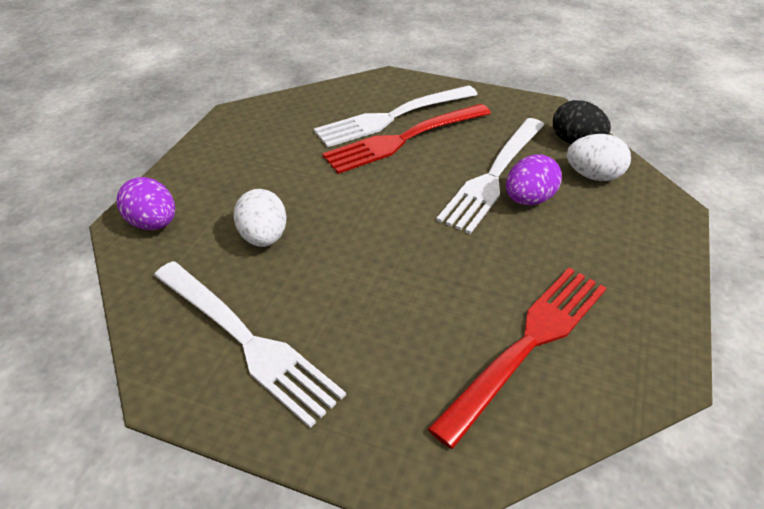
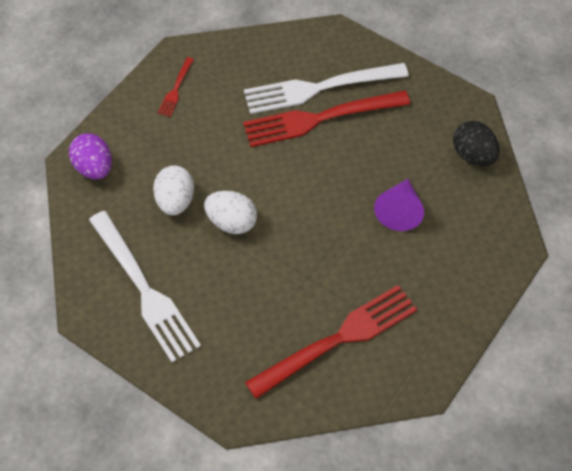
camera: 15 degrees right, 15 degrees up
white fork [436,118,544,234] -> none
purple egg [506,154,562,205] -> purple cone [374,179,424,231]
white egg [567,134,631,181] -> white egg moved to [204,191,257,234]
none -> red fork [158,57,194,117]

